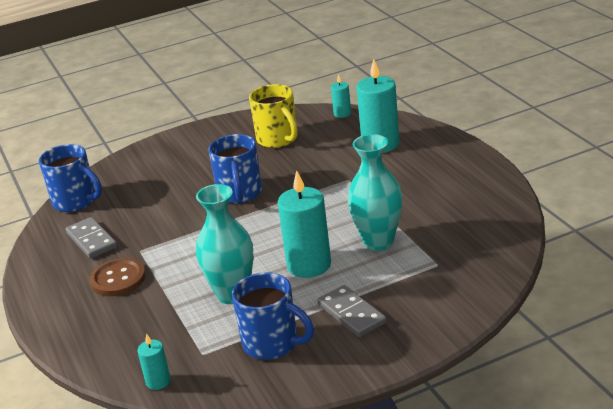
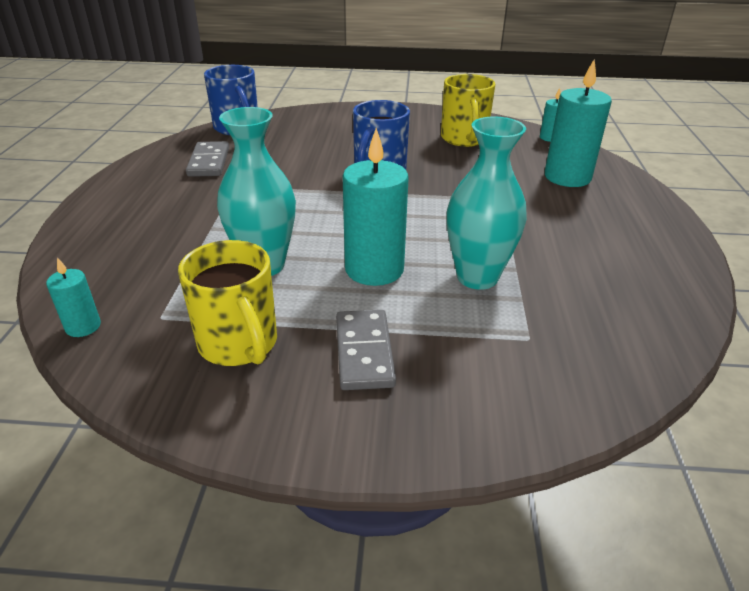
camera: 25 degrees right, 5 degrees up
brown button [90,258,146,296] -> none
blue mug [232,272,314,360] -> yellow mug [178,240,277,366]

